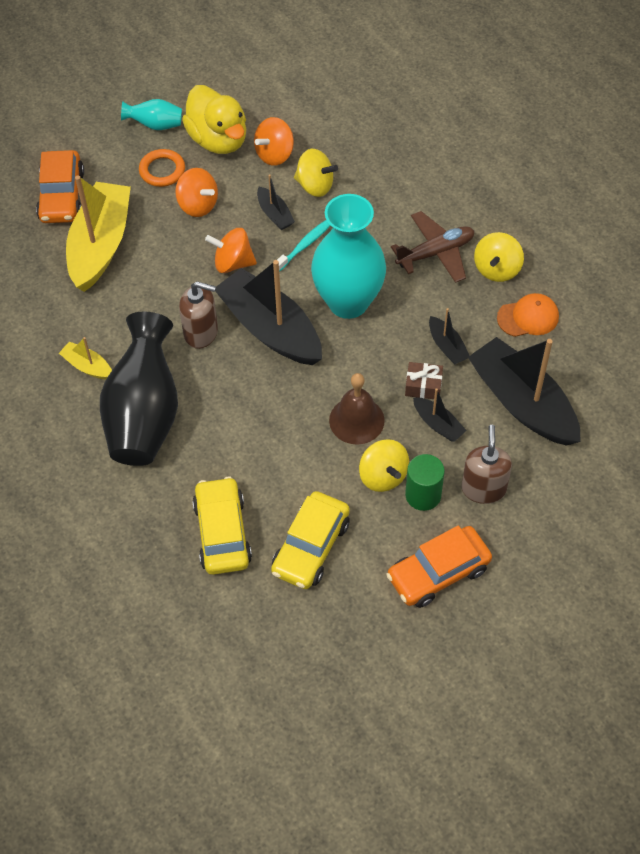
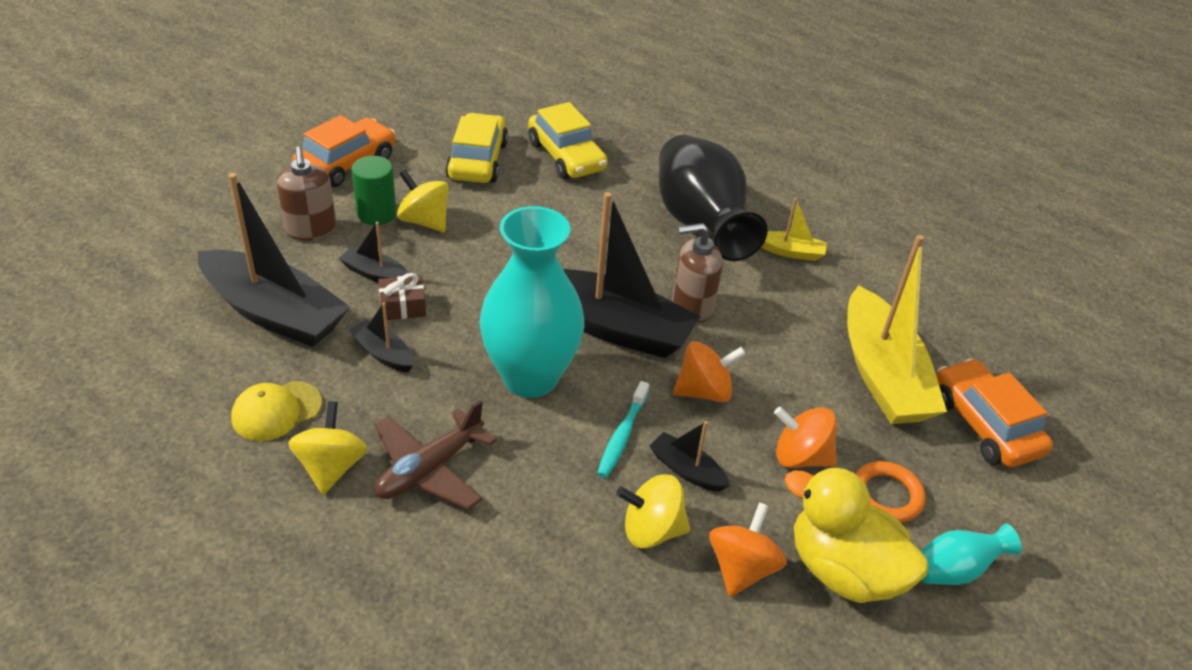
camera: 155 degrees right, 15 degrees down
brown bell [329,373,385,445] -> none
orange cap [497,293,559,337] -> yellow cap [231,381,322,441]

